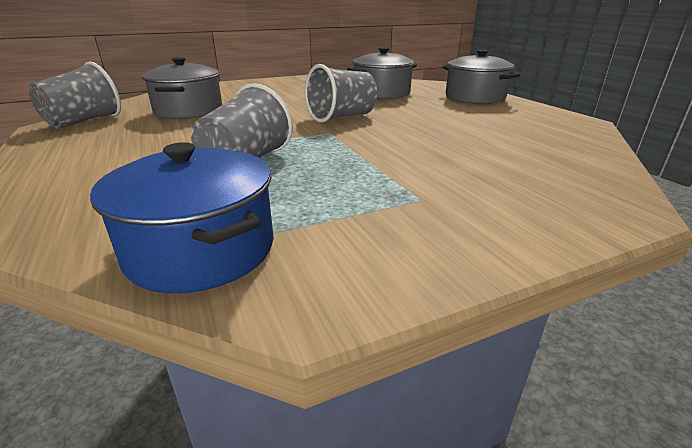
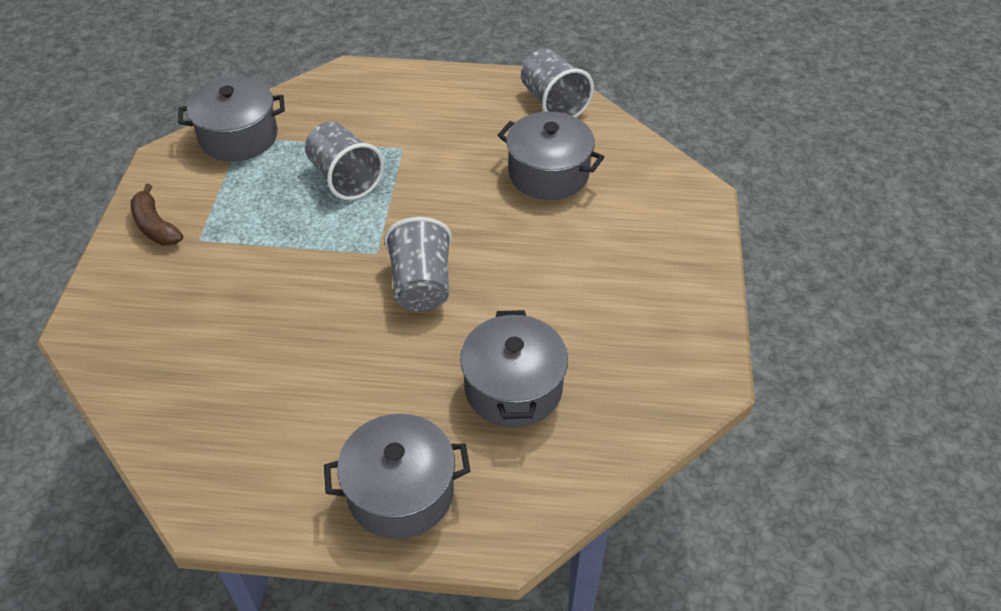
camera: 120 degrees right, 20 degrees up
blue pot [90,142,274,293] -> grey pot [178,77,285,161]
none -> brown banana [131,184,183,246]

